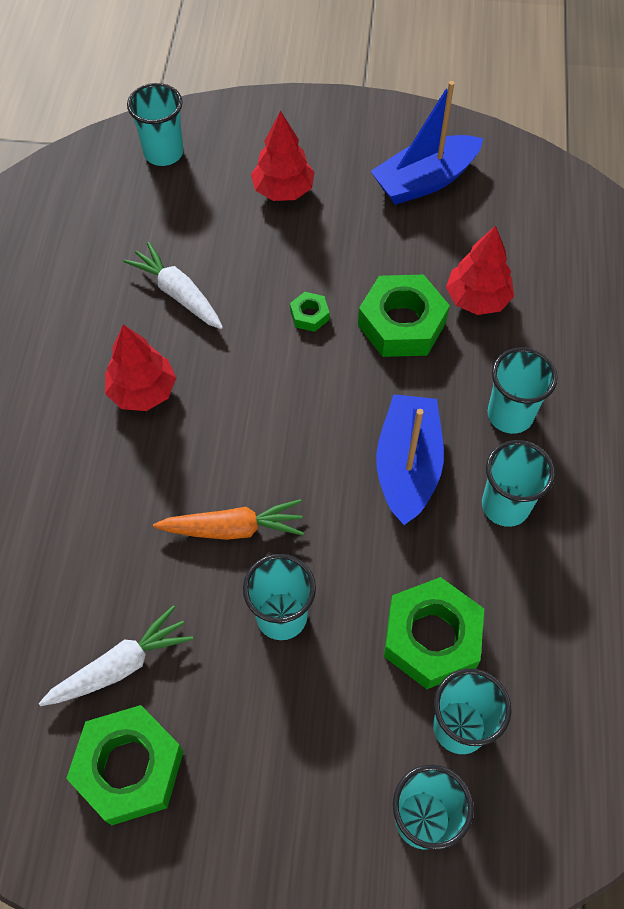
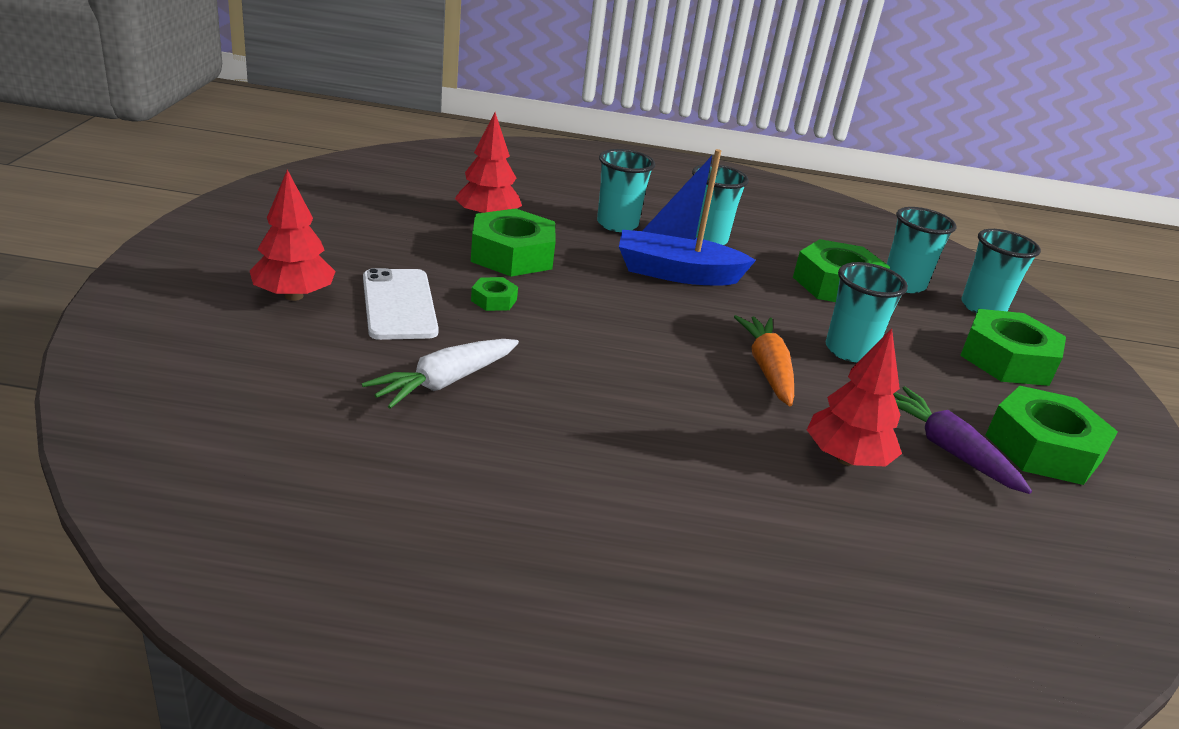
camera: 95 degrees left, 30 degrees down
white carrot [39,605,193,706] -> purple carrot [893,386,1032,494]
red tree [105,324,176,411] -> red tree moved to [807,329,902,466]
turquoise cup [127,83,183,166] -> none
blue boat [371,81,483,205] -> none
none -> white phone [363,268,439,340]
none -> green nut [960,309,1066,386]

